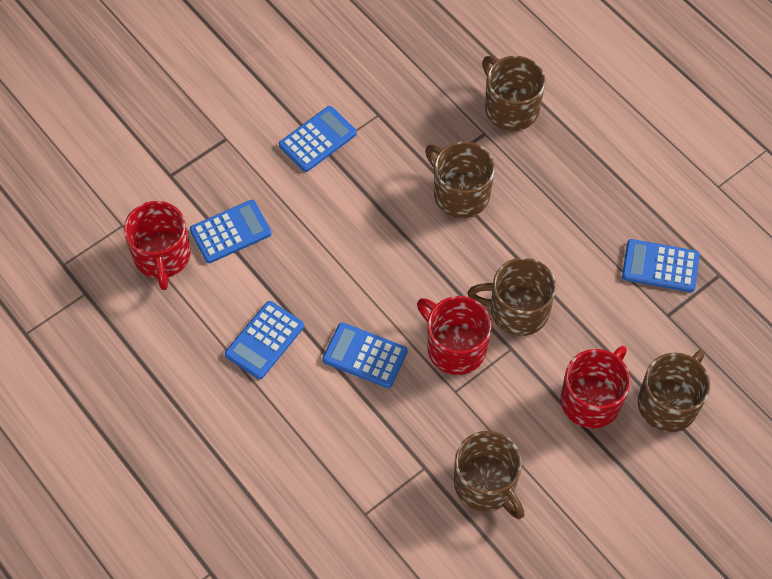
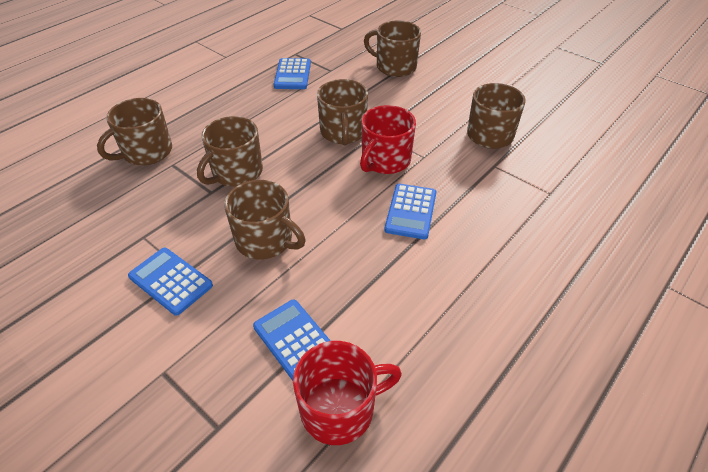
camera: 100 degrees left, 15 degrees down
blue calculator [225,301,304,379] -> none
red mug [561,346,630,429] -> none
none -> brown mug [224,180,306,259]

